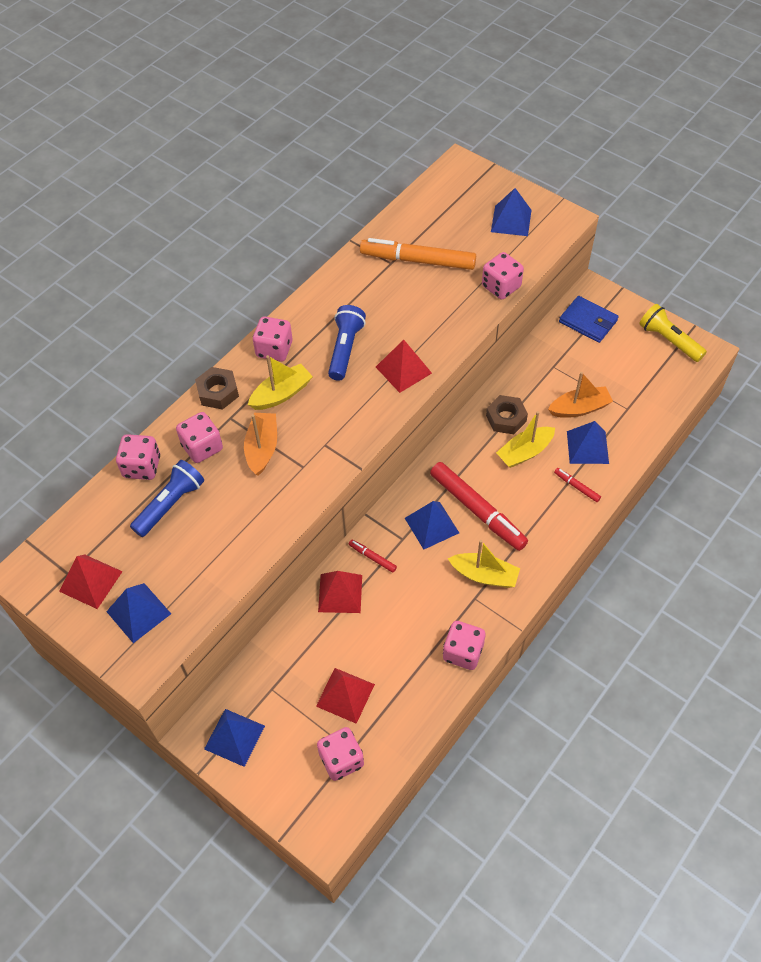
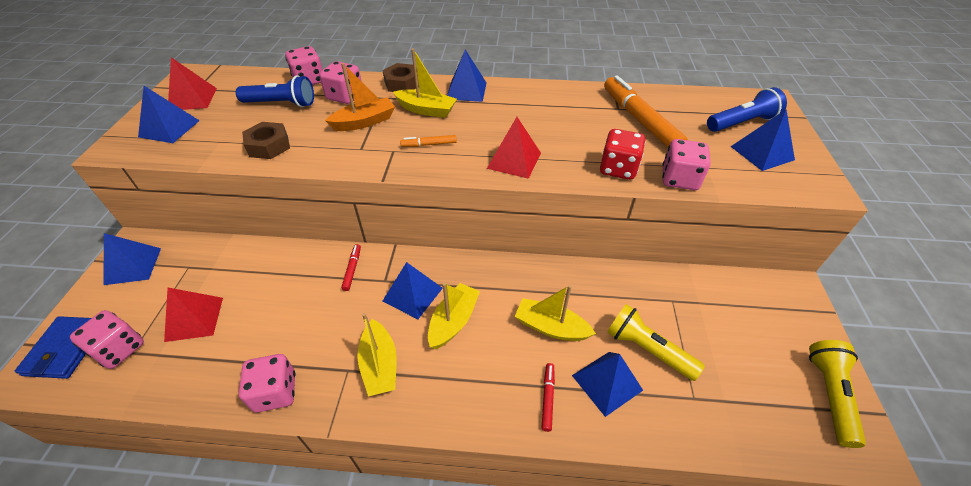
camera: 55 degrees right, 10 degrees down
pink dice [253,317,293,362] -> blue pyramid [447,50,486,102]
red pyramid [318,571,362,613] -> none
blue flashlight [328,305,366,381] -> blue flashlight moved to [707,87,787,132]
red marker [430,462,528,551] -> yellow boat [428,283,480,349]
brown nut [486,395,528,434] -> brown nut moved to [242,122,290,159]
orange boat [548,372,613,418] -> yellow flashlight [607,304,705,381]
blue wallet [559,296,619,343] -> blue wallet moved to [15,316,91,379]
none -> orange marker [400,135,457,147]
none -> red dice [600,129,645,180]

